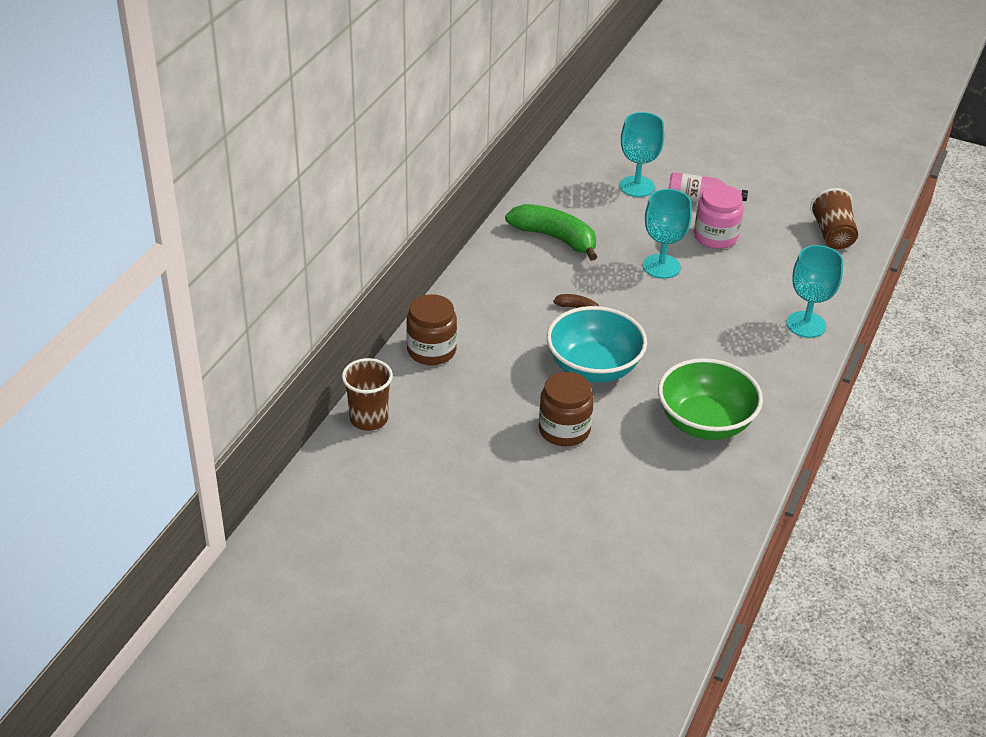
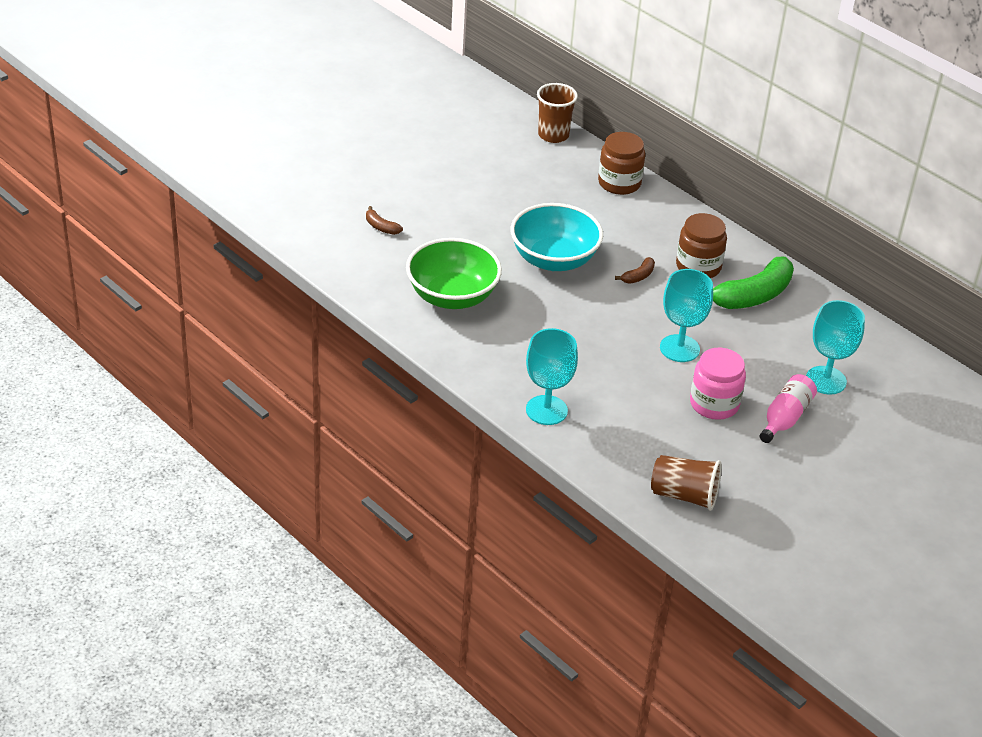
camera: 110 degrees right, 0 degrees up
brown jar [539,372,594,446] -> brown jar moved to [676,213,727,278]
none -> brown banana [366,206,403,235]

